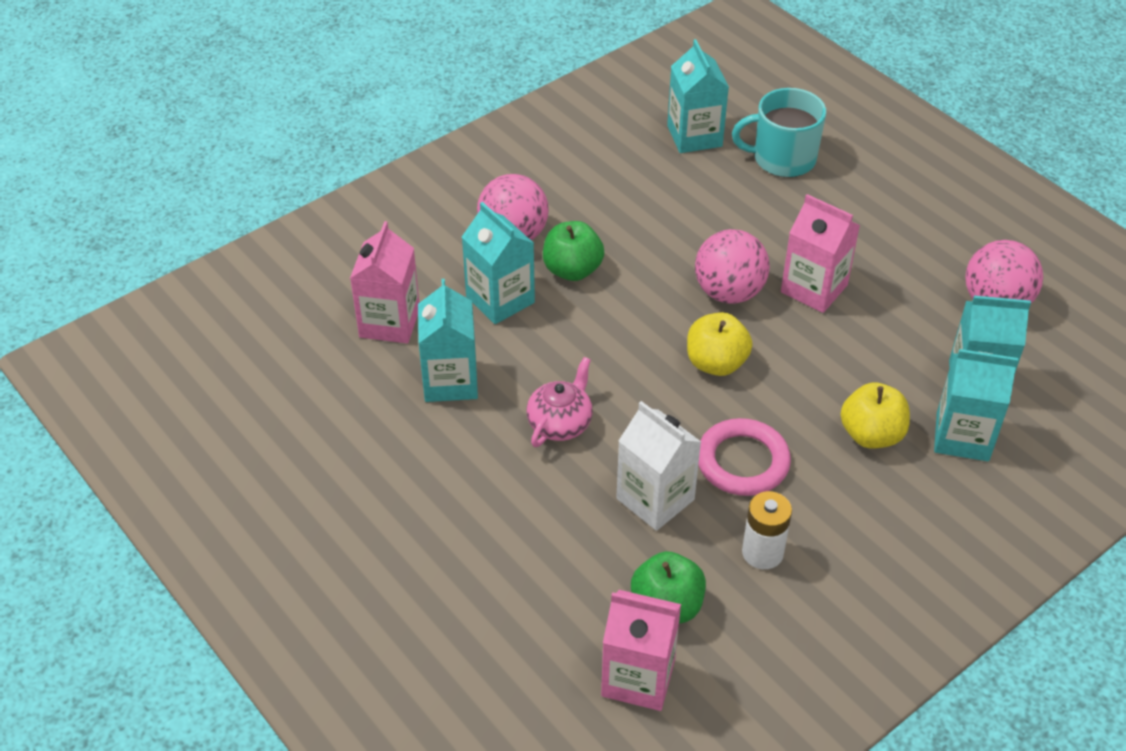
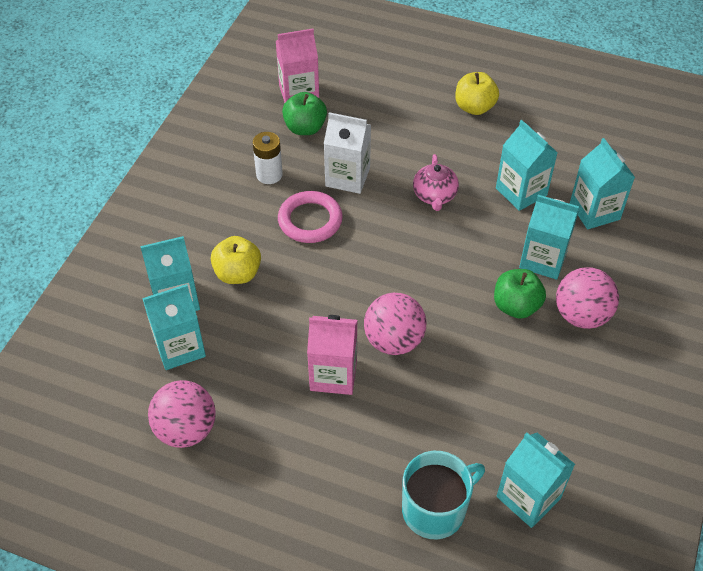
camera: 150 degrees right, 5 degrees up
pink carton [350,221,419,343] -> turquoise carton [570,138,635,229]
yellow apple [687,312,753,376] -> yellow apple moved to [455,72,499,115]

